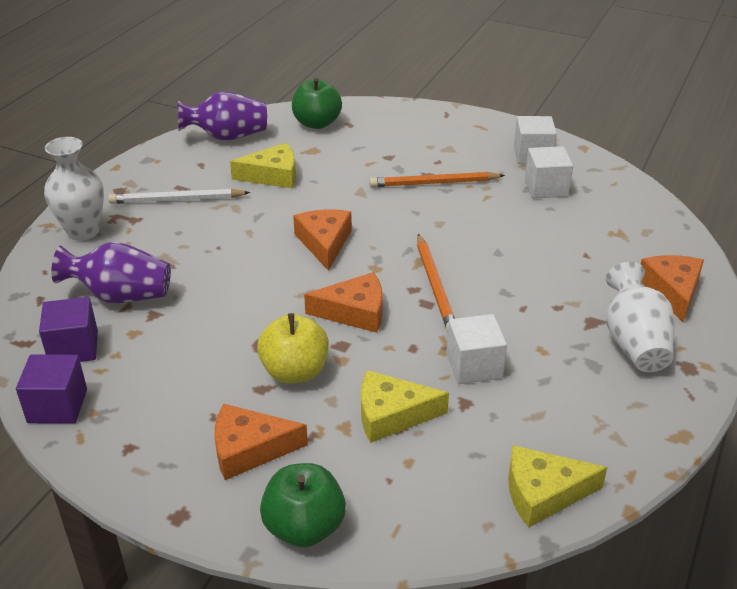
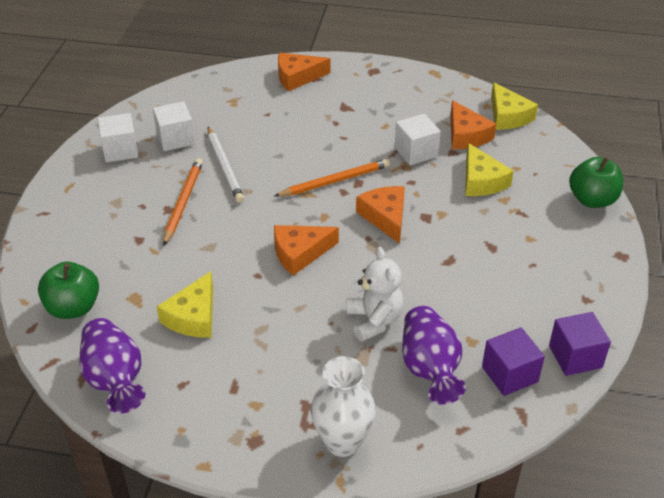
camera: 105 degrees left, 5 degrees up
white pencil [108,189,250,204] -> white pencil moved to [208,127,244,203]
orange cheese [215,403,308,480] -> orange cheese moved to [450,100,496,149]
yellow cheese [230,143,296,189] -> yellow cheese turned 135 degrees counterclockwise [157,271,213,338]
yellow apple [257,313,329,383] -> none
orange pencil [369,172,505,187] -> orange pencil turned 150 degrees counterclockwise [163,158,203,246]
white vase [606,262,674,372] -> none
none -> white teddy bear [346,247,404,342]

